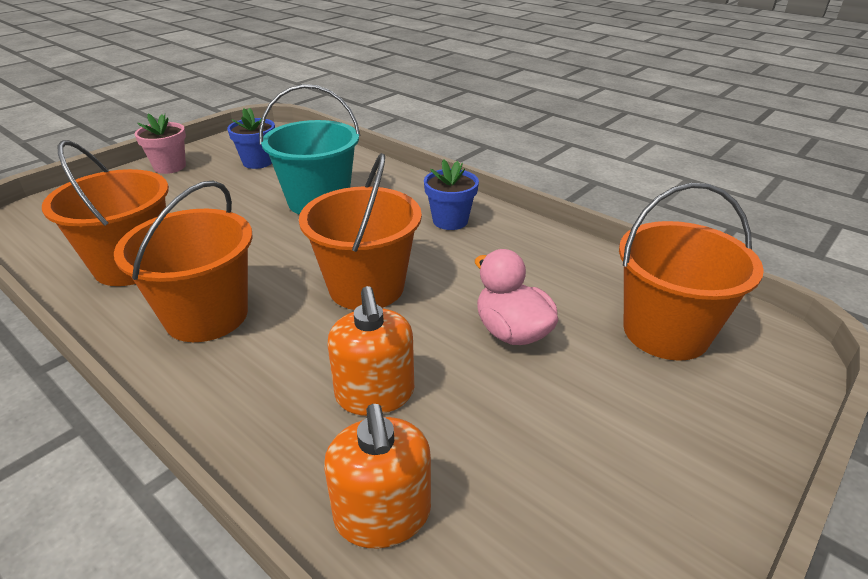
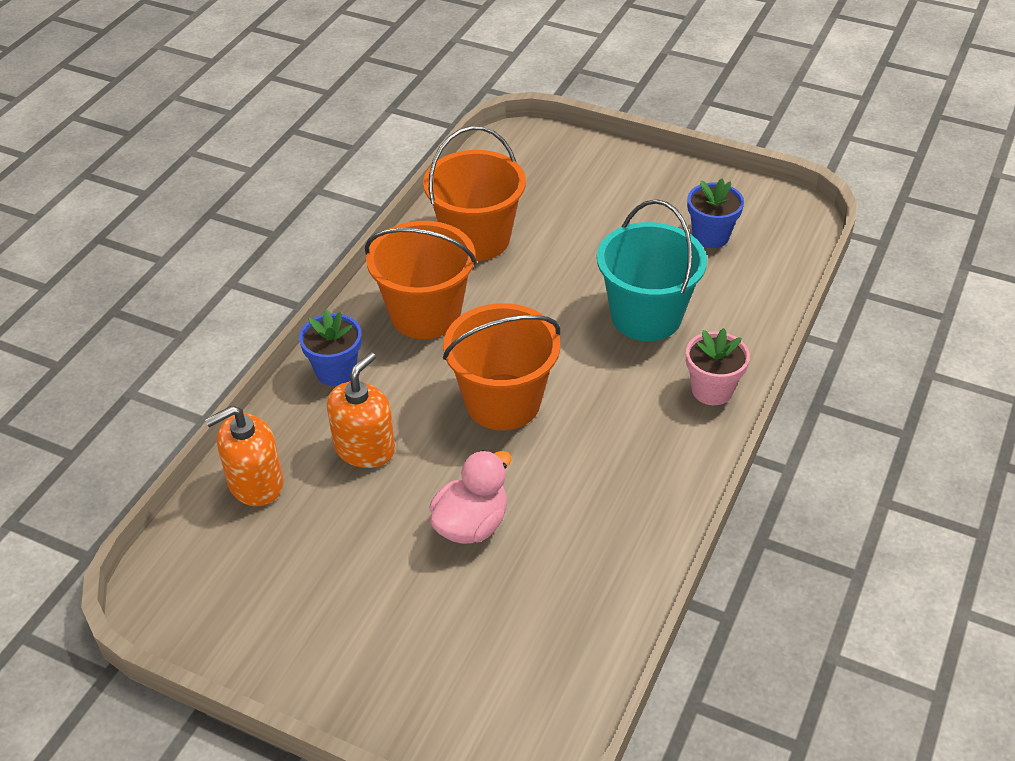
camera: 75 degrees right, 10 degrees up
pink flower pot [134,114,186,174] -> pink flower pot moved to [686,328,750,405]
orange soap dispenser [327,286,414,416] -> orange soap dispenser turned 150 degrees clockwise [327,352,395,468]
blue flower pot [424,159,479,230] -> blue flower pot moved to [299,309,362,386]
orange bucket [619,183,764,361] -> none

